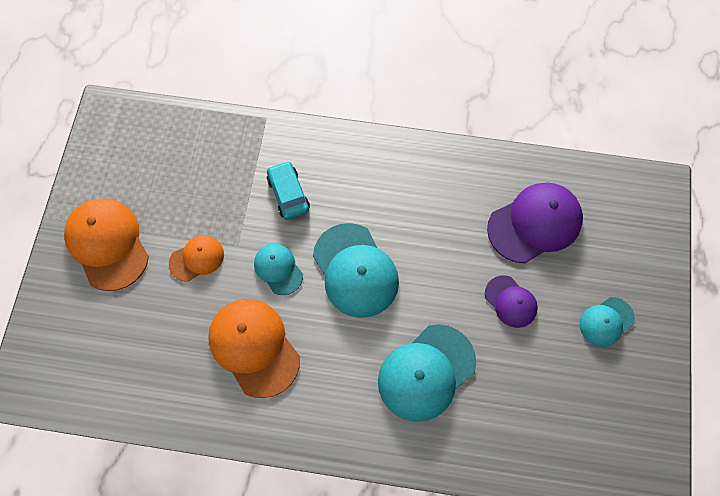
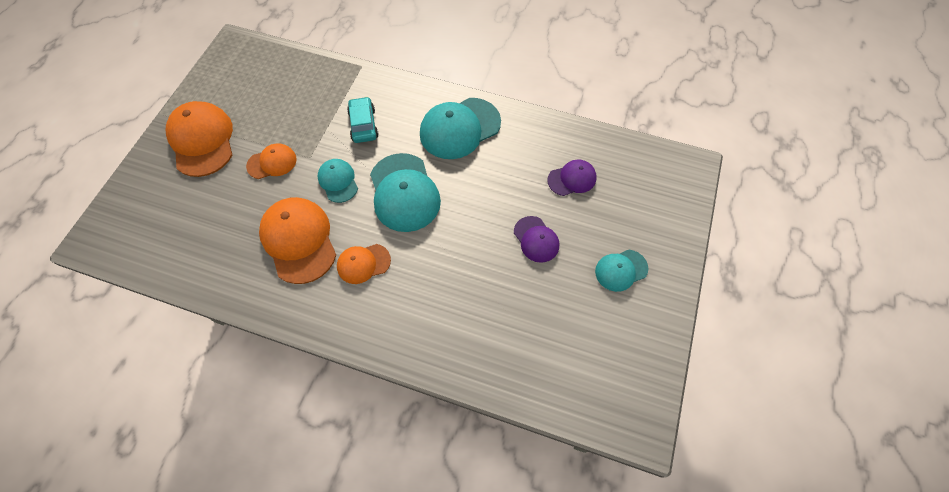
camera: 10 degrees right, 5 degrees down
turquoise cap [378,324,476,422] -> turquoise cap moved to [420,98,501,159]
purple cap [487,182,583,263] -> purple cap [548,159,597,196], size x0.56
none -> orange cap [337,244,391,284]

